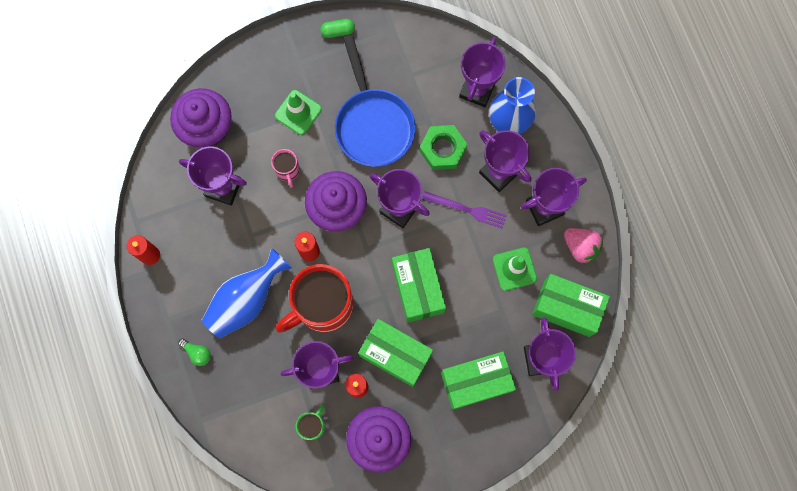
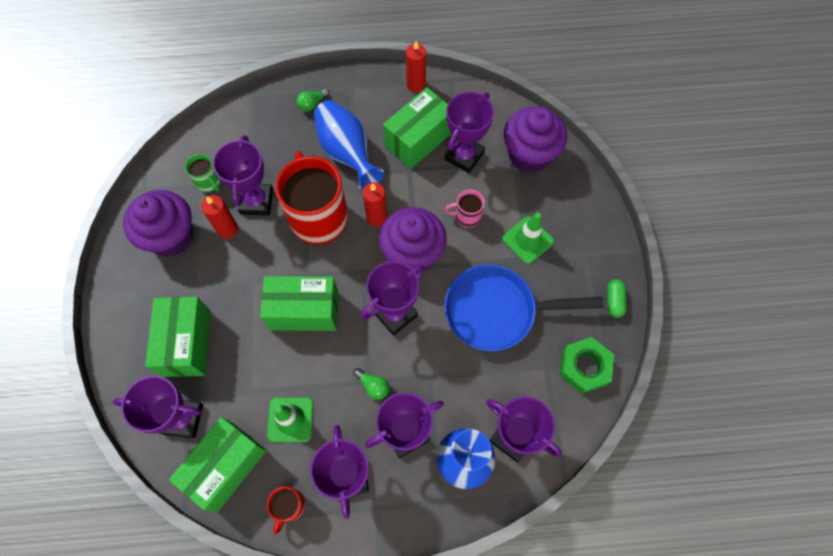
camera: 105 degrees right, 10 degrees down
green box [358,319,433,387] -> green box moved to [383,87,451,169]
green nut [420,125,467,170] -> green nut moved to [560,337,614,394]
purple fork [422,191,507,229] -> green light bulb [353,368,389,400]
pink strawberry [564,228,603,264] -> red mug [267,486,305,534]

